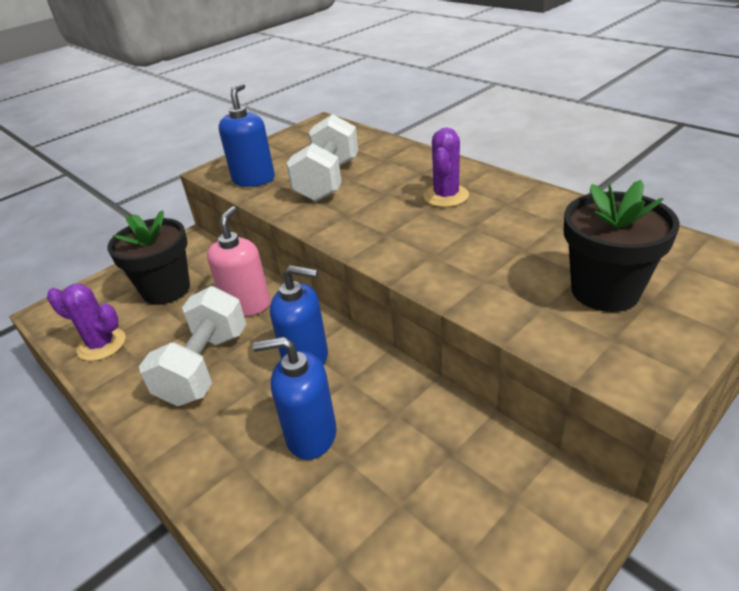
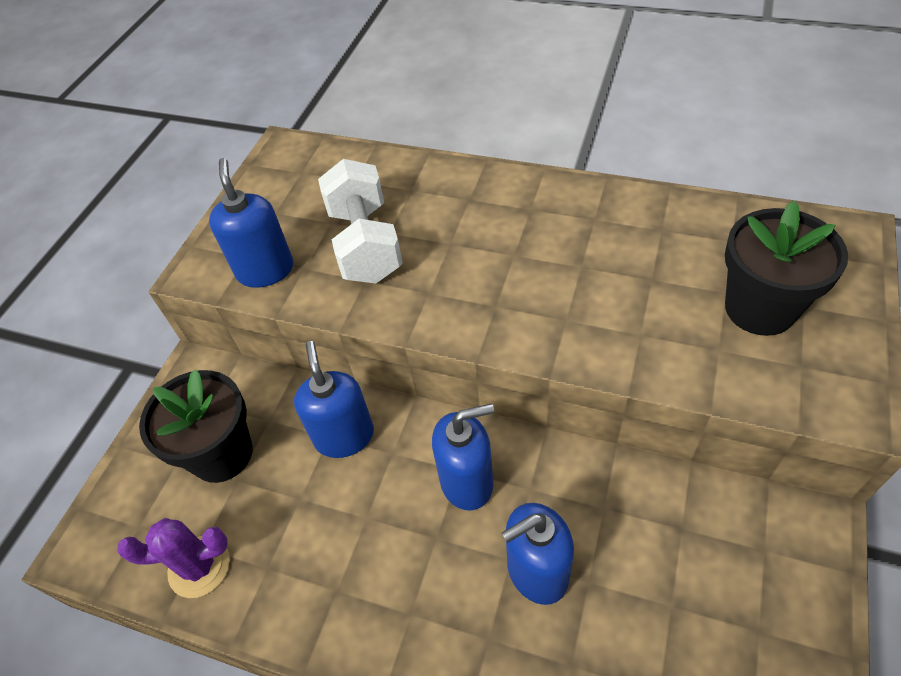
camera: 25 degrees left, 15 degrees up
white dumbbell [139,286,246,406] -> none
pink soap dispenser [207,206,270,316] -> blue soap dispenser [294,341,374,458]
purple cactus [424,127,469,207] -> none

